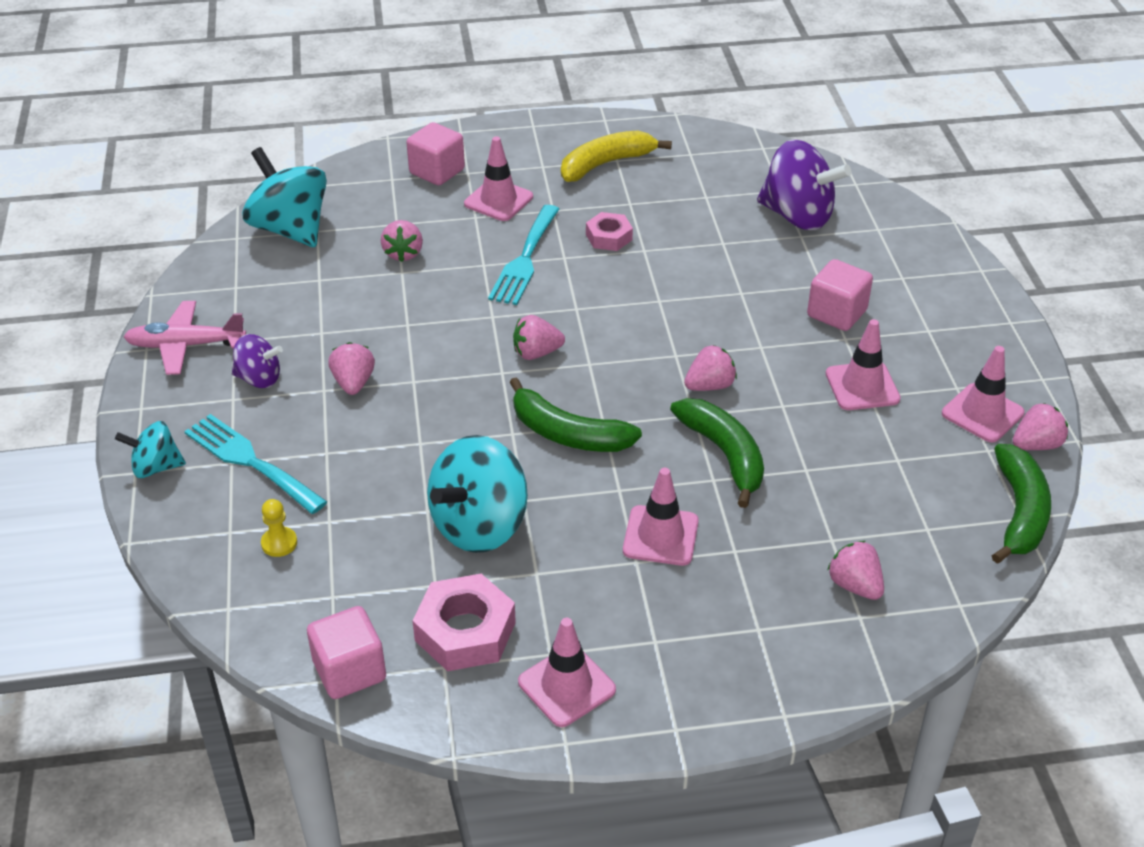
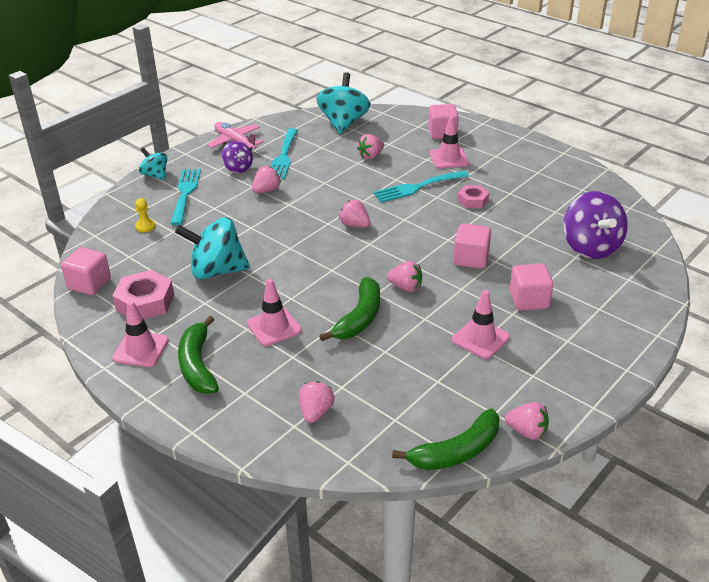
camera: 50 degrees right, 5 degrees down
green banana [509,377,642,452] -> green banana moved to [178,316,219,394]
yellow banana [561,131,672,182] -> none
pink traffic cone [942,346,1025,442] -> none
none -> turquoise fork [271,128,298,179]
none -> pink cube [453,223,491,269]

